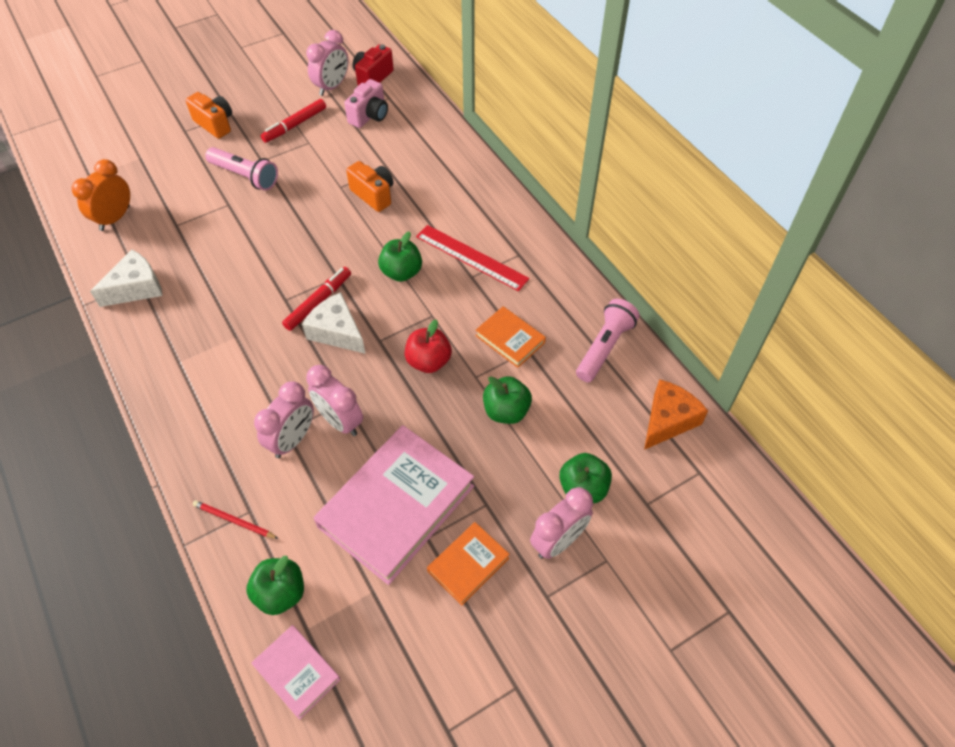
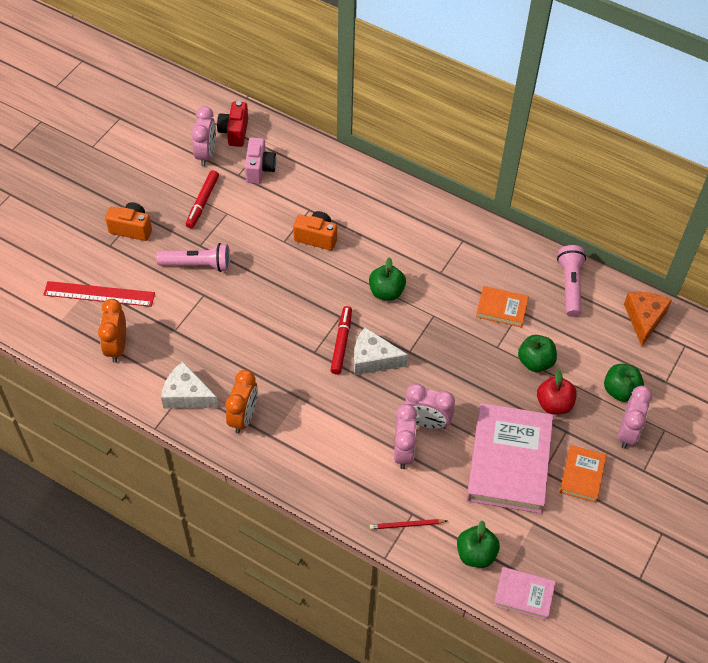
camera: 30 degrees left, 0 degrees up
white cheese [90,249,163,307] -> white cheese turned 90 degrees counterclockwise [161,362,218,409]
red apple [405,320,452,373] -> red apple moved to [537,370,577,414]
red ruler [416,225,530,291] -> red ruler moved to [43,281,155,307]
none -> orange clock [225,370,258,434]

